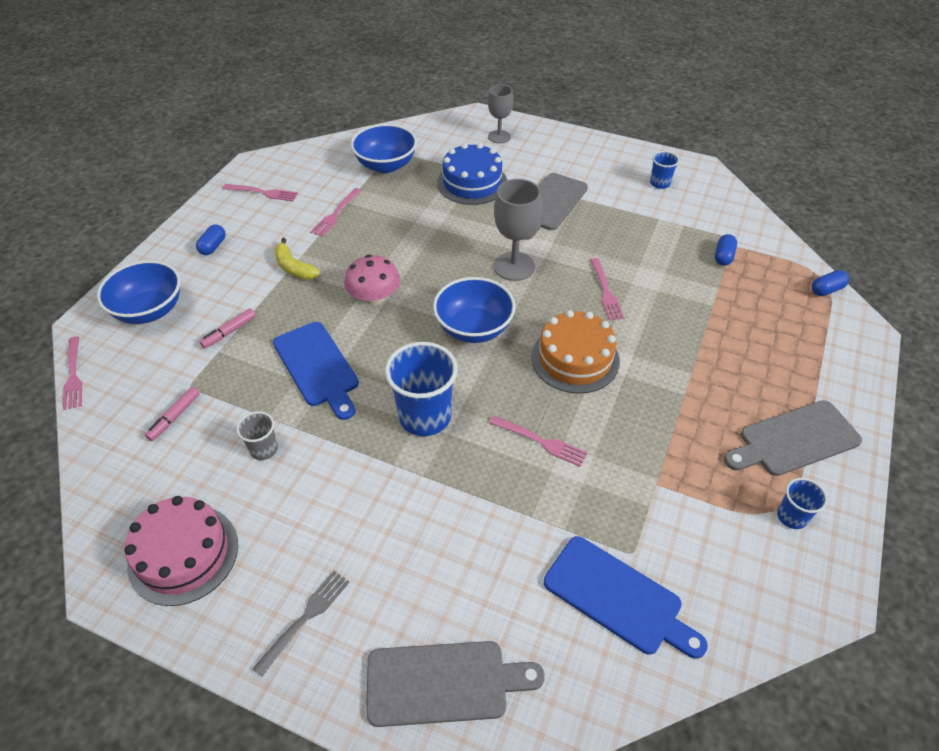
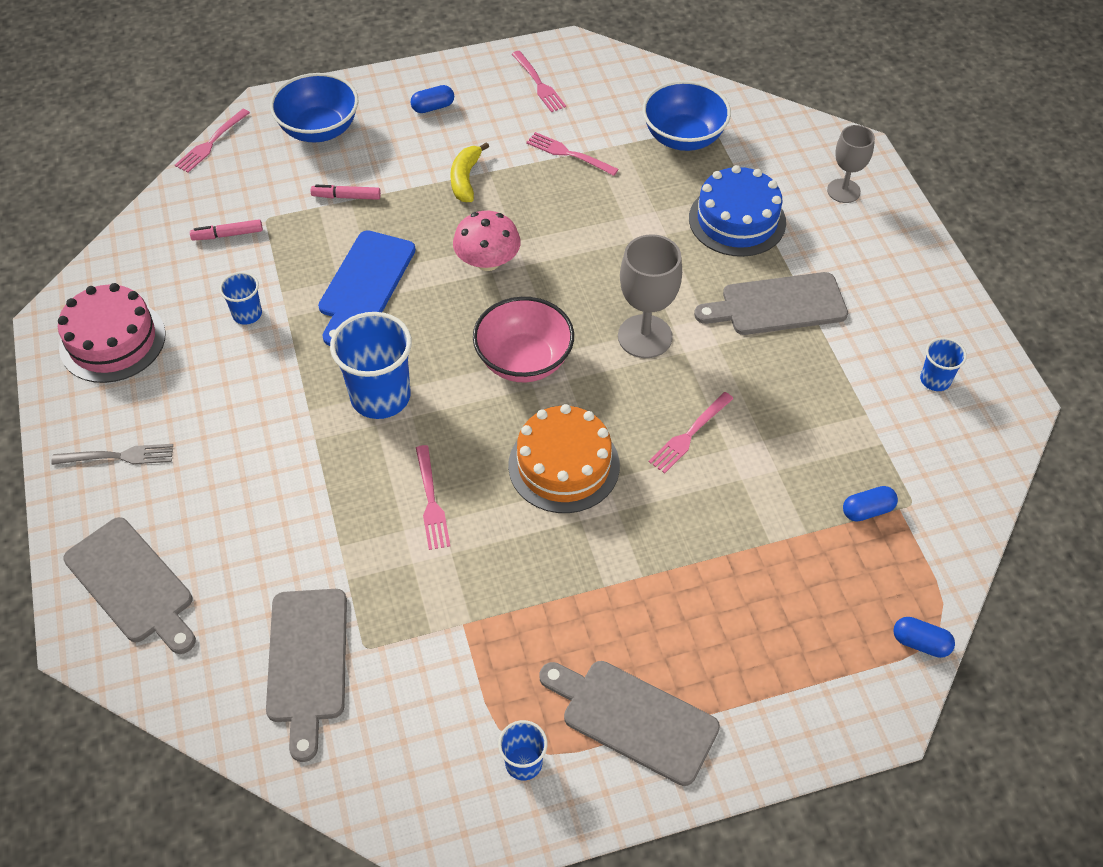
camera: 50 degrees right, 5 degrees up
grey cup [236,411,278,460] -> blue cup [219,272,262,325]
pink fork [311,188,362,237] -> pink fork turned 45 degrees clockwise [526,132,619,176]
blue bowl [433,277,516,343] -> pink bowl [473,297,574,382]
blue cutting board [544,536,708,659] -> grey cutting board [266,589,347,762]

